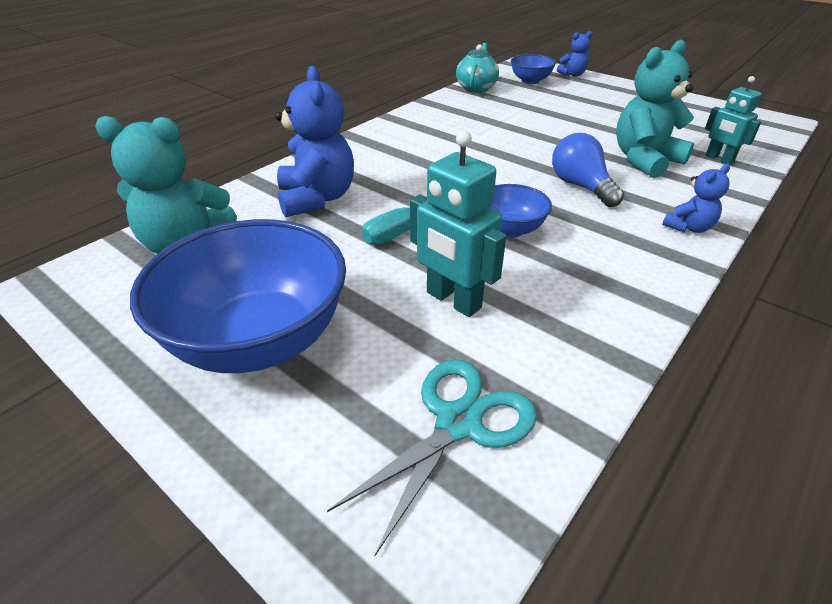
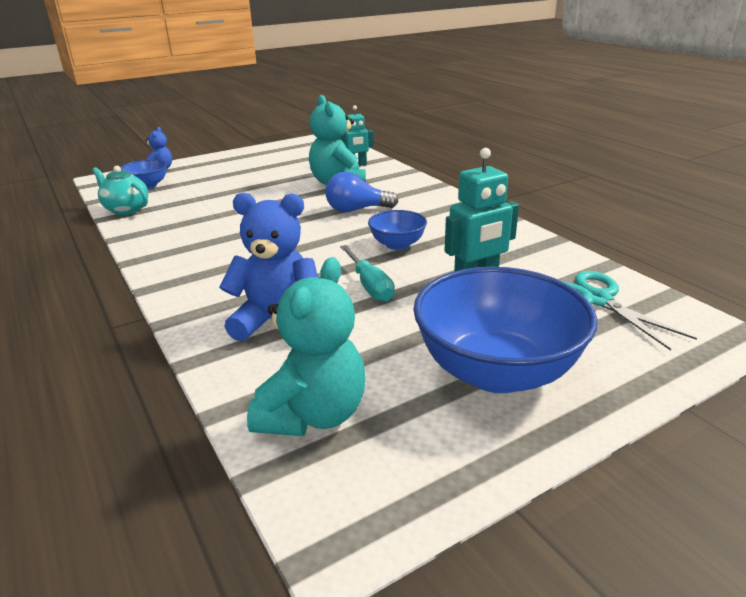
camera: 70 degrees left, 10 degrees down
blue teddy bear [662,164,730,233] -> none

